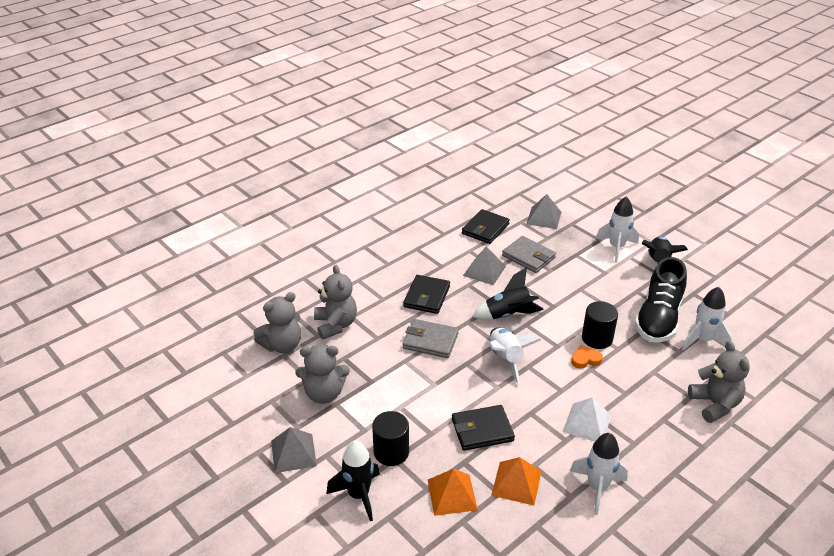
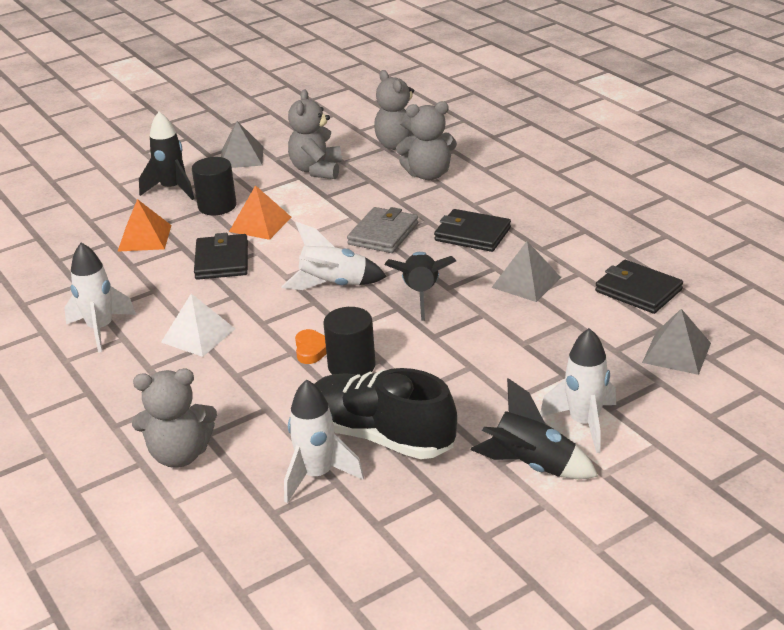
camera: 100 degrees right, 5 degrees down
orange pyramid [491,457,542,505] -> orange pyramid moved to [229,185,292,240]
grey wallet [502,236,556,273] -> none

